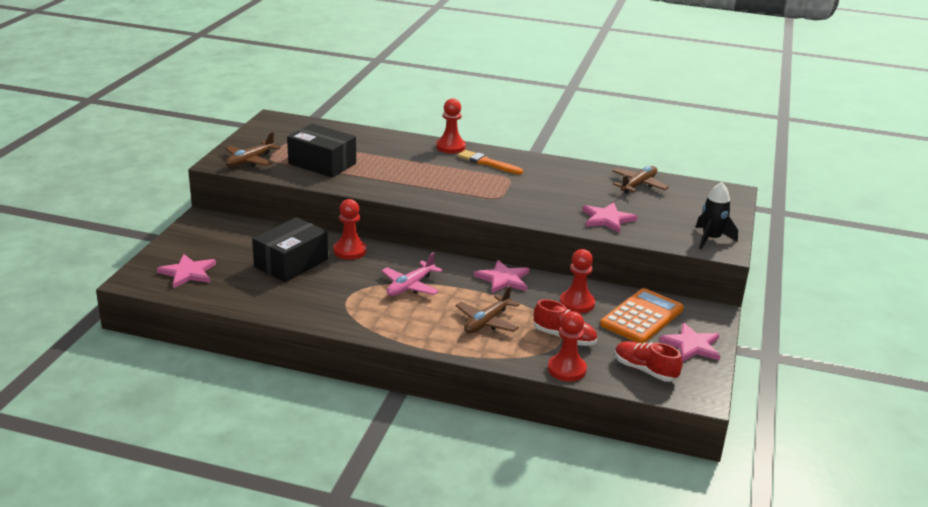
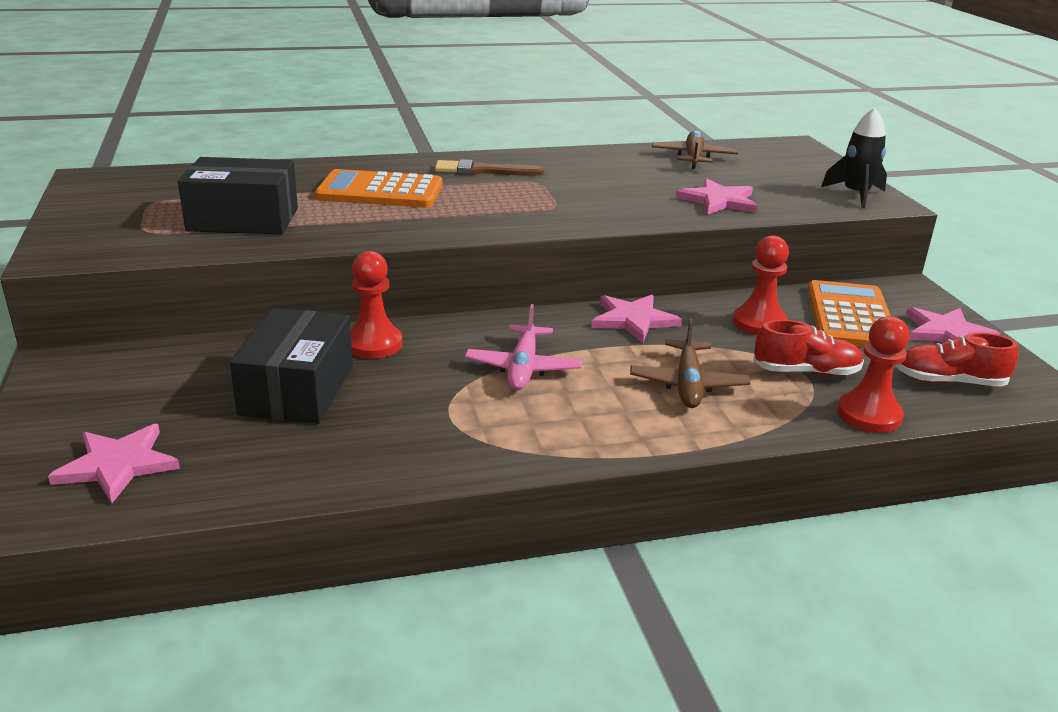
camera: 30 degrees left, 0 degrees up
brown plane [225,132,280,167] -> none
red pawn [436,98,466,154] -> none
orange brush [458,150,523,175] -> brown brush [435,159,544,176]
none -> orange calculator [315,169,442,208]

